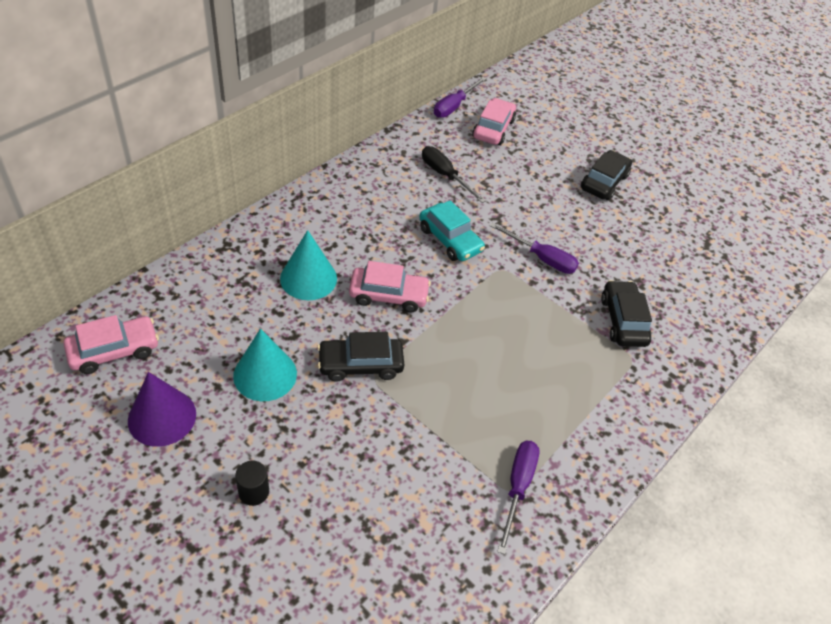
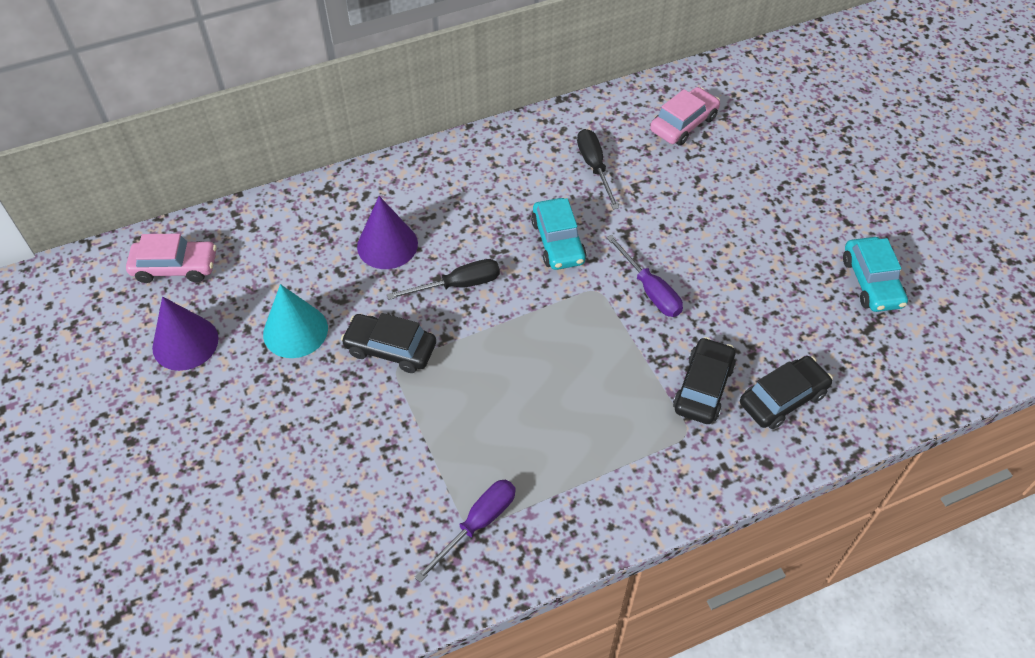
camera: 30 degrees right, 5 degrees up
black cylinder [235,461,269,506] -> none
turquoise cone [280,230,337,300] -> purple cone [357,196,418,269]
pink car [349,261,431,312] -> black screwdriver [387,259,500,300]
purple screwdriver [434,77,487,118] -> none
black car [581,150,632,200] -> black car moved to [740,356,833,429]
none -> turquoise car [843,237,908,312]

